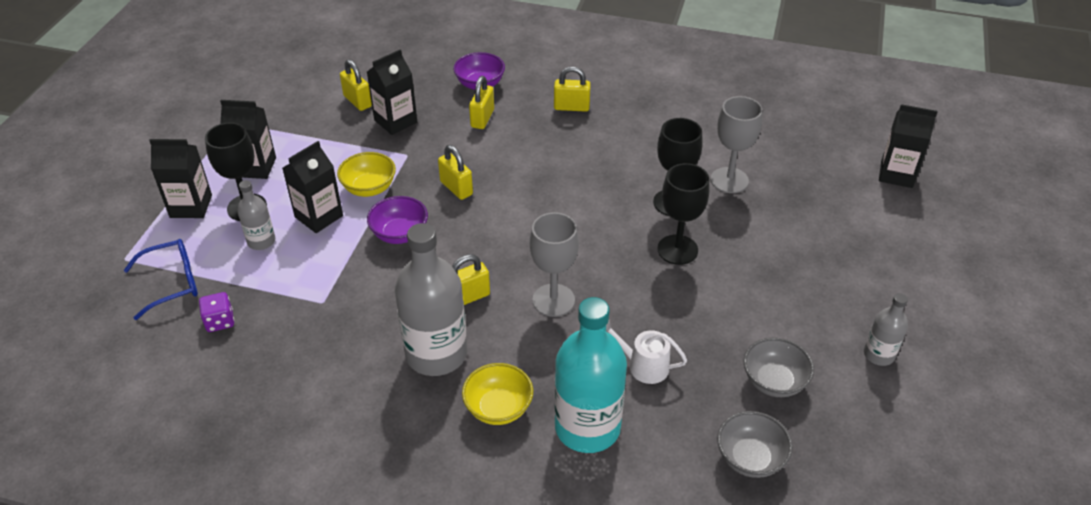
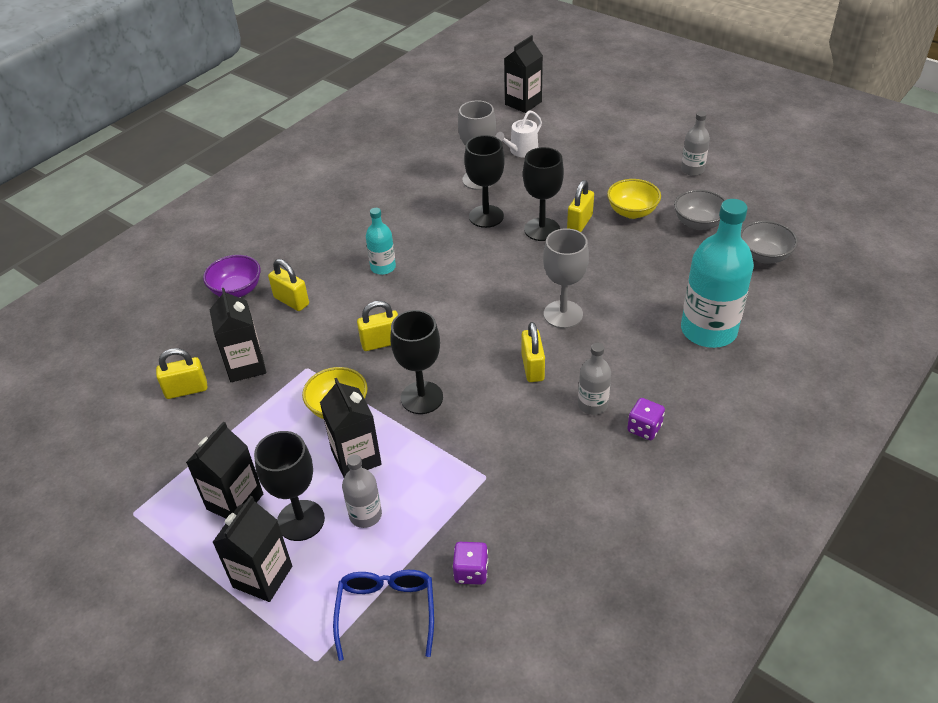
camera: 65 degrees left, 0 degrees up
purple bowl [367,196,428,244] -> black goblet [391,310,443,414]
grey bottle [395,223,467,376] -> grey bottle [578,343,611,415], size x0.50
yellow bowl [462,363,533,425] -> yellow bowl moved to [607,179,661,219]
yellow padlock [554,66,591,112] -> yellow padlock moved to [567,180,594,232]
white watering can [606,320,687,384] -> white watering can moved to [495,110,542,158]
none -> turquoise bottle [366,208,396,275]
none -> purple dice [627,398,665,440]

